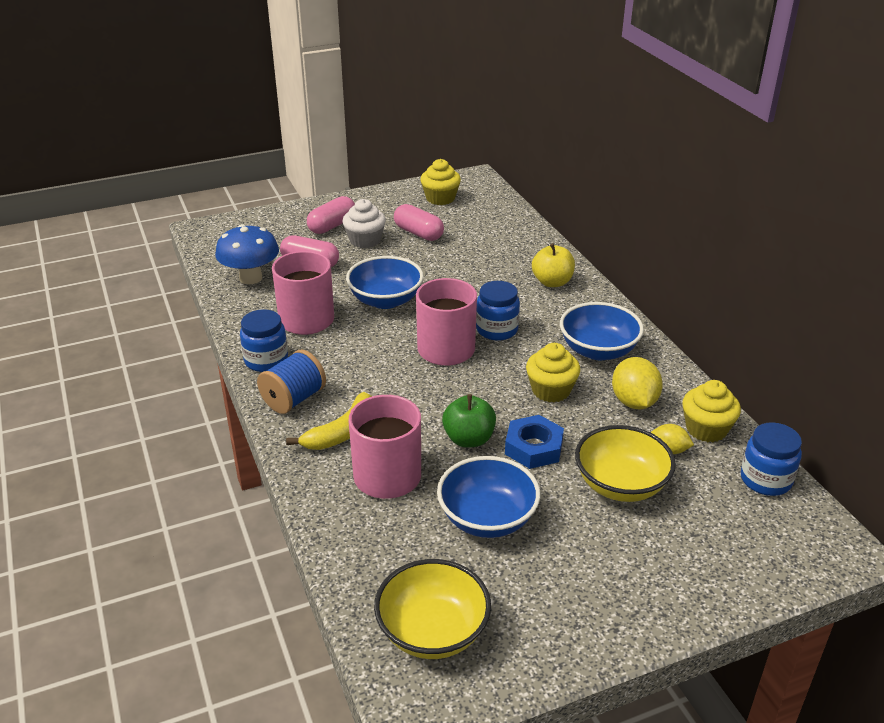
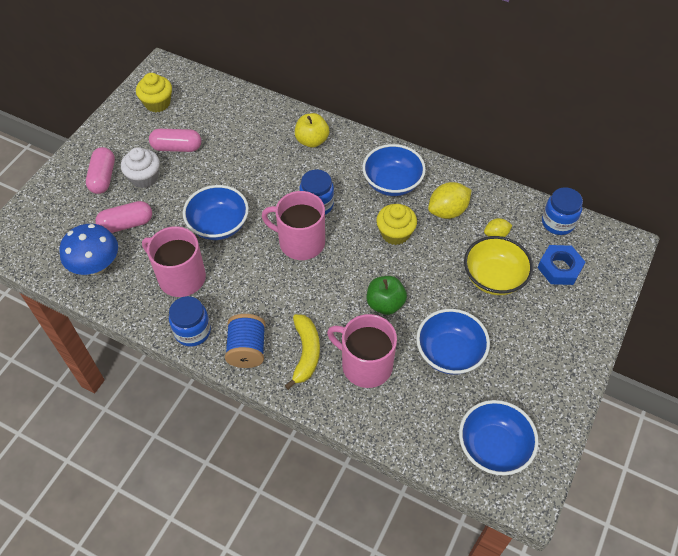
camera: 40 degrees left, 20 degrees up
yellow bowl [374,559,491,659] -> blue bowl [459,400,539,475]
blue nut [505,415,564,469] -> blue nut moved to [537,245,585,285]
yellow lemon [612,357,663,409] -> yellow lemon turned 75 degrees counterclockwise [428,182,471,219]
yellow cupcake [682,380,741,442] -> none

